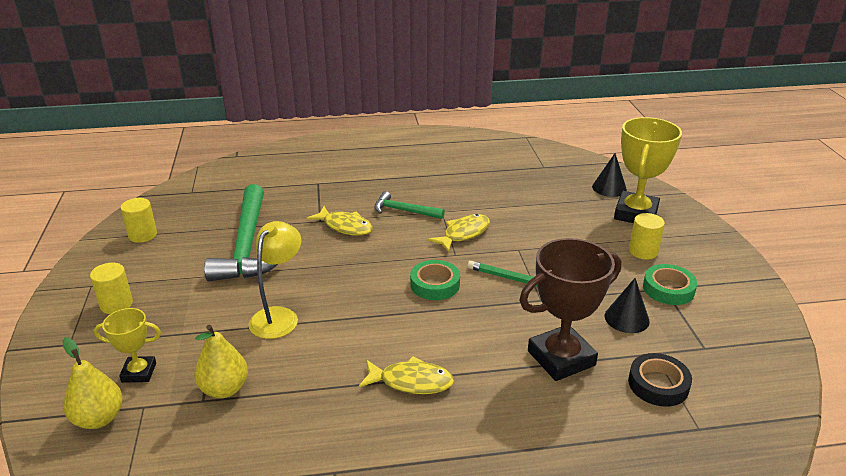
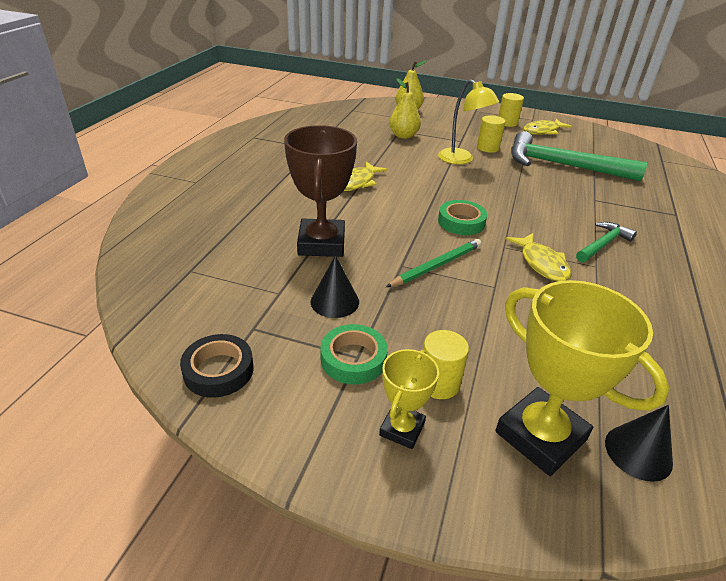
camera: 115 degrees right, 5 degrees up
yellow trophy [94,308,161,383] -> yellow trophy moved to [379,349,439,449]
yellow cylinder [121,198,157,243] -> yellow cylinder moved to [477,115,505,153]
yellow fish [306,206,373,236] -> yellow fish moved to [524,119,572,135]
black tape [628,353,692,407] -> black tape moved to [180,334,254,398]

